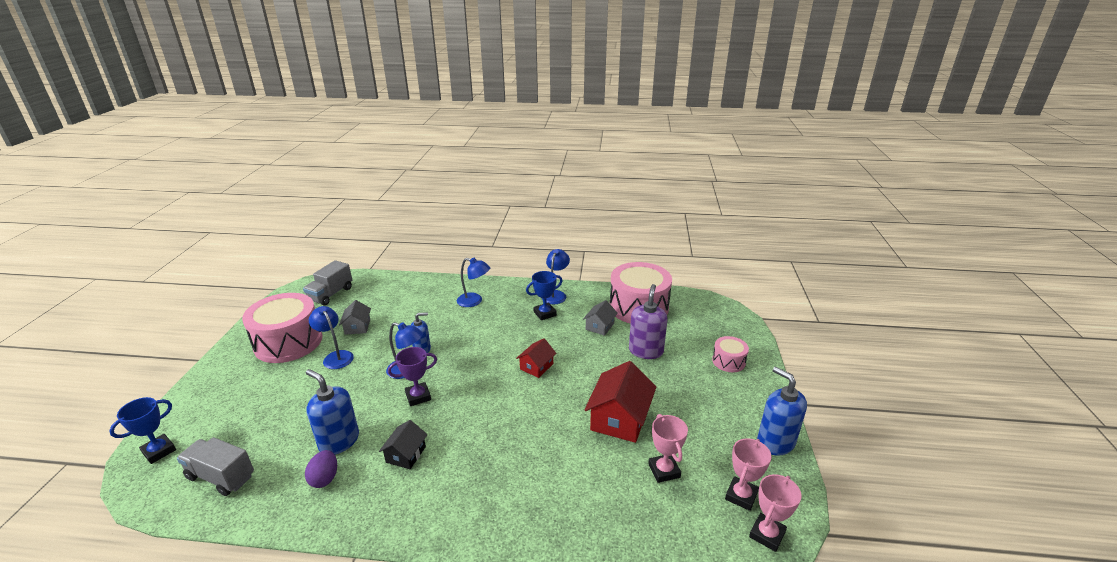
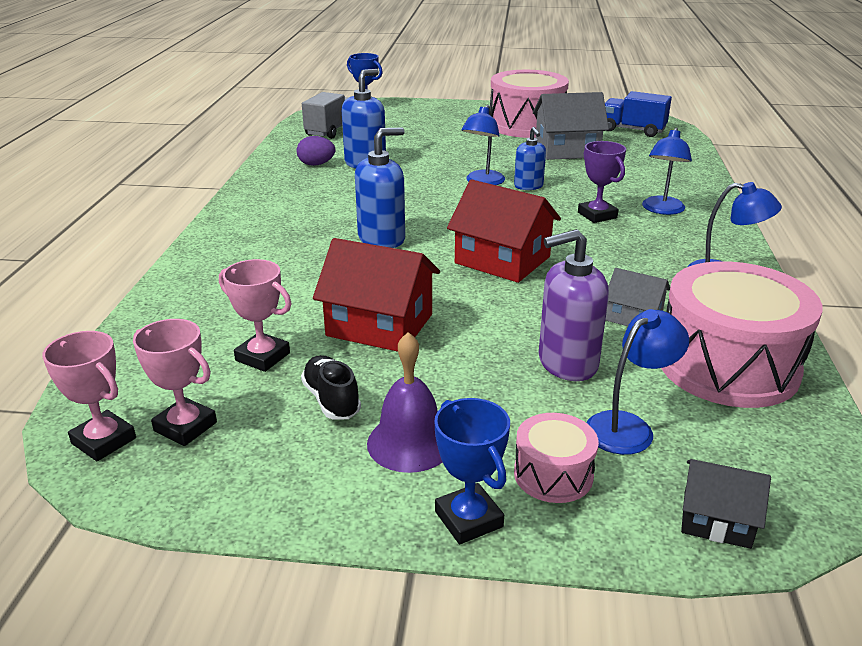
camera: 90 degrees right, 0 degrees up
grey truck [303,260,352,306] -> blue truck [605,91,672,137]
blue lamp [309,306,354,369] -> blue lamp moved to [586,309,689,455]
grey house [339,300,371,335] -> grey house [533,92,609,160], size x1.77
black house [379,420,428,469] -> black house moved to [681,459,771,549]
purple trophy [388,347,437,406] -> purple trophy moved to [578,141,626,223]
red house [516,338,556,378] -> red house [447,179,561,283], size x1.77
blue trophy [526,271,562,320] -> blue trophy moved to [434,398,510,544]
purple soap dispenser [629,284,667,359] -> purple soap dispenser turned 150 degrees clockwise [539,229,609,381]
pink trophy [648,414,688,483] -> pink trophy turned 45 degrees clockwise [219,259,292,372]
blue soap dispenser [757,367,807,456] -> blue soap dispenser moved to [355,127,405,248]
none -> black shoe [301,355,361,420]
none -> purple bell [367,332,442,473]

